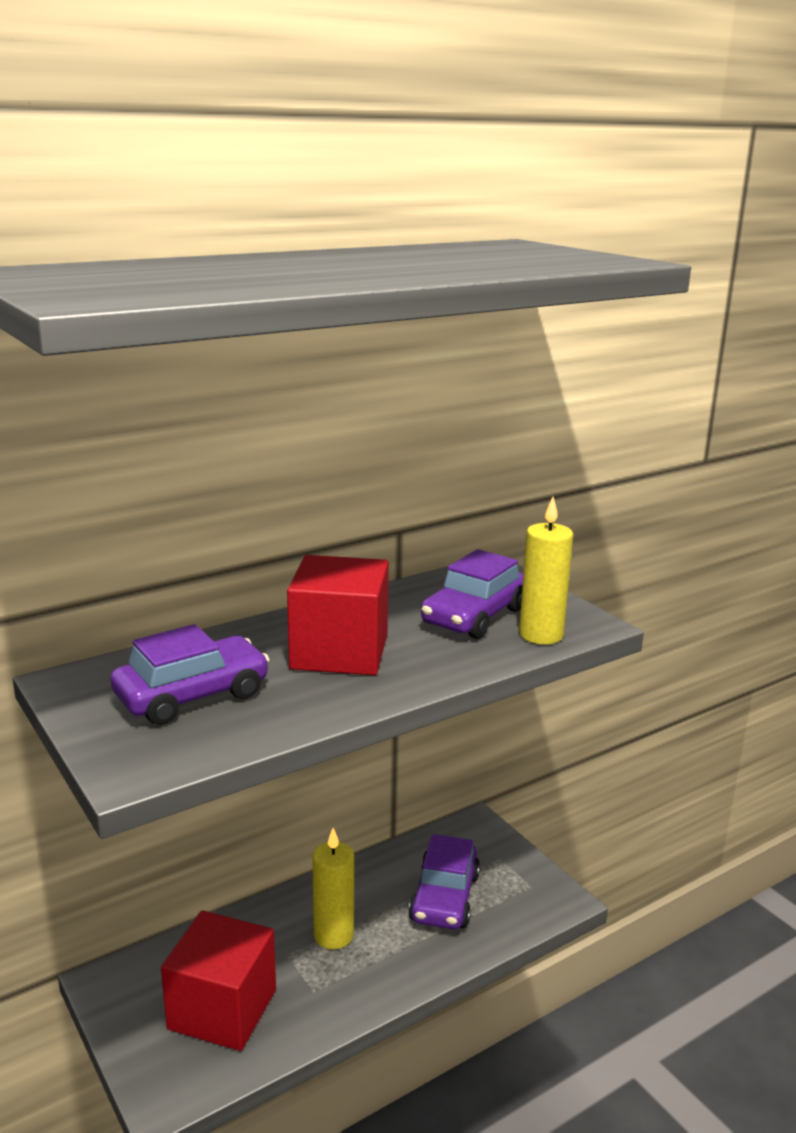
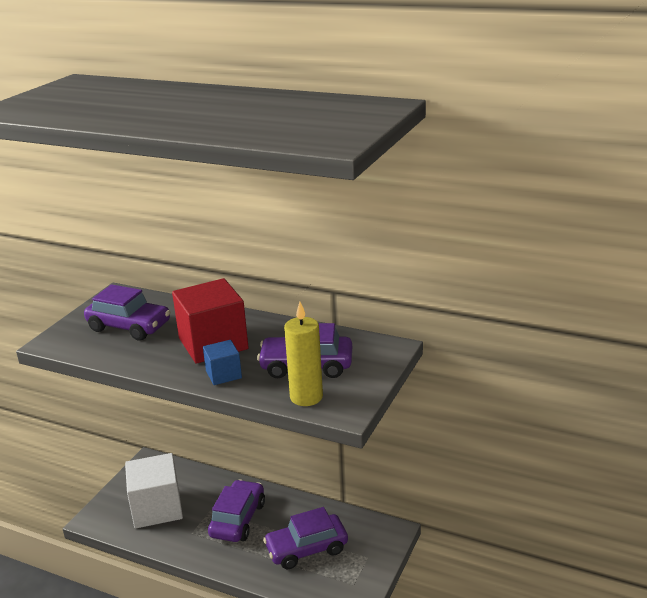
camera: 60 degrees right, 5 degrees up
red cube [161,910,276,1051] -> white cube [125,453,183,529]
yellow candle [312,828,354,949] -> purple car [208,479,265,542]
none -> blue cube [203,340,242,385]

